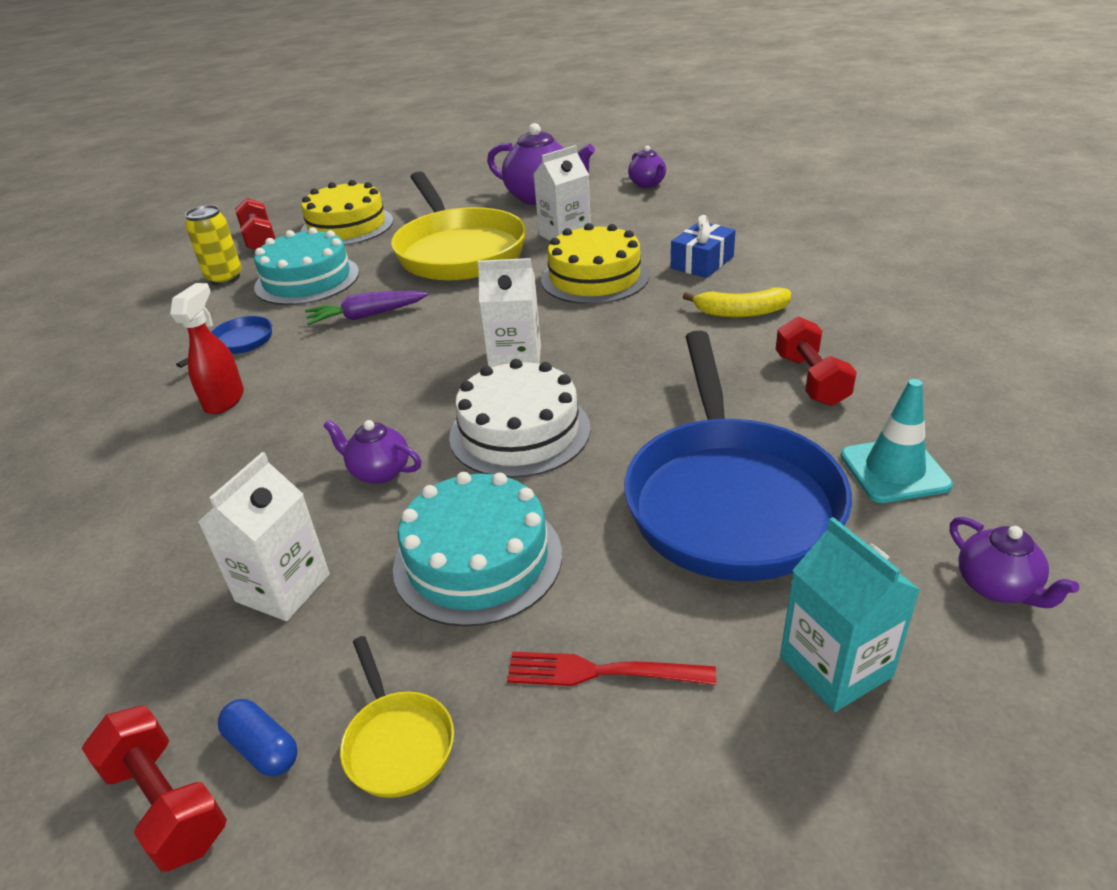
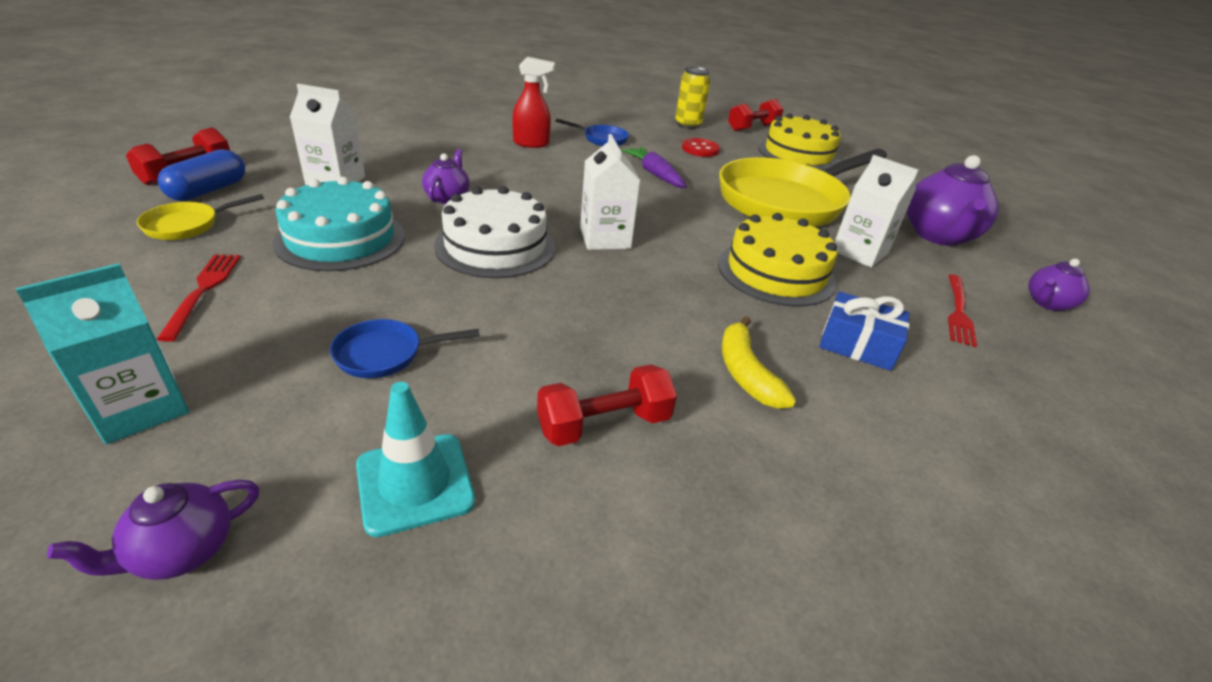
camera: 70 degrees right, 0 degrees up
blue capsule [218,699,298,776] -> blue capsule [157,149,245,201], size x1.51
turquoise cake [254,227,359,305] -> red button [682,138,720,157]
blue pan [624,331,852,581] -> blue pan [330,319,480,378], size x0.40
none -> red fork [948,275,977,347]

